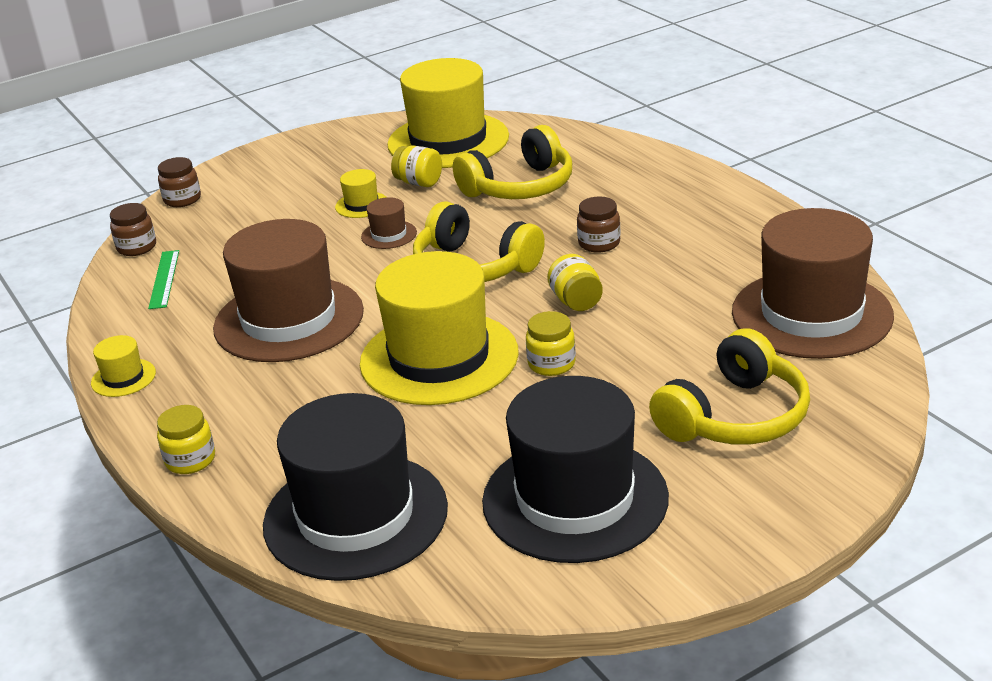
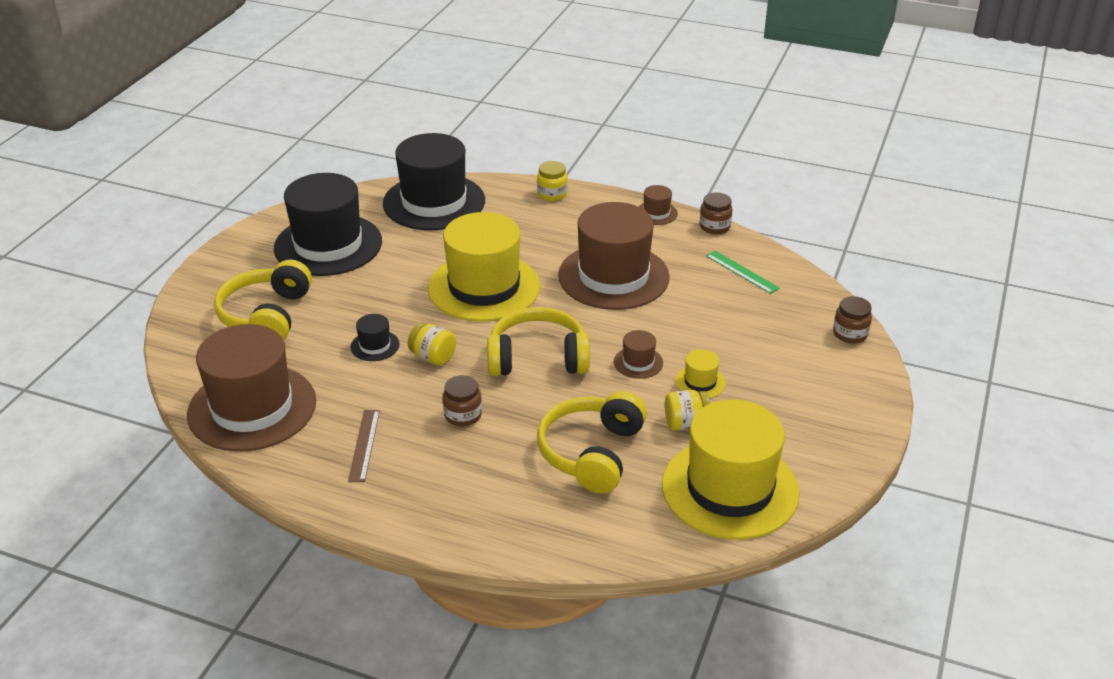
camera: 140 degrees right, 5 degrees up
yellow hat [91,335,156,397] -> brown hat [639,185,678,225]
brown jar [110,203,156,256] -> brown jar moved to [700,192,733,234]
yellow jar [526,311,576,376] -> none
none -> brown ruler [348,410,380,482]
none -> black hat [351,314,400,361]

